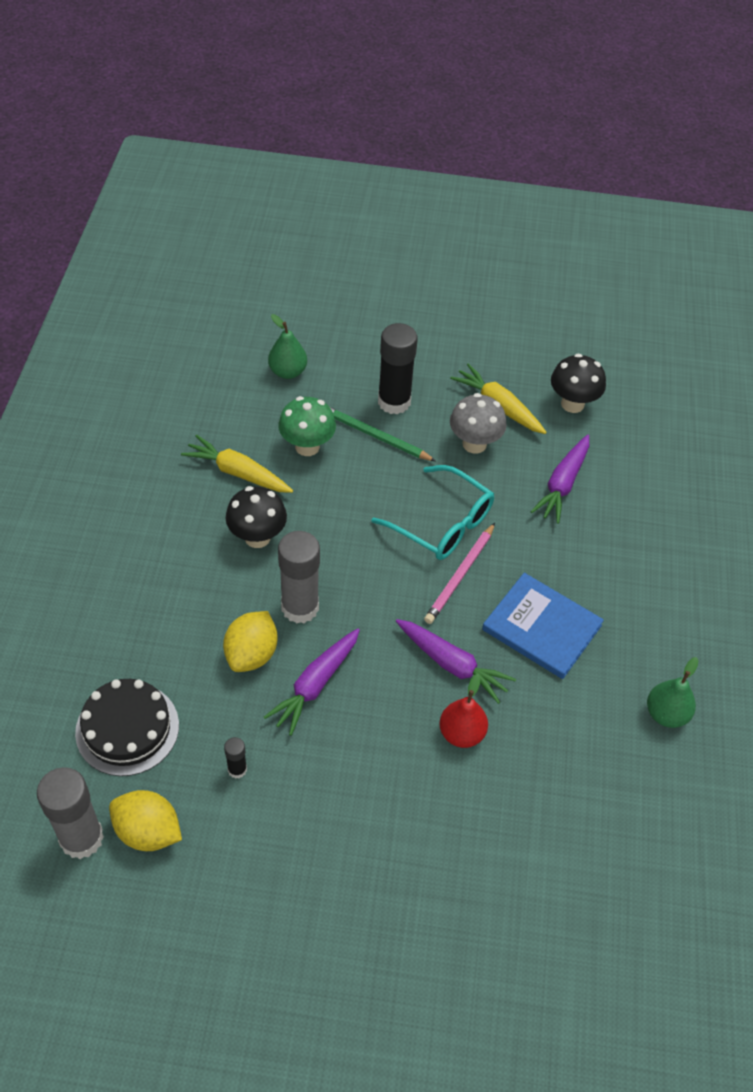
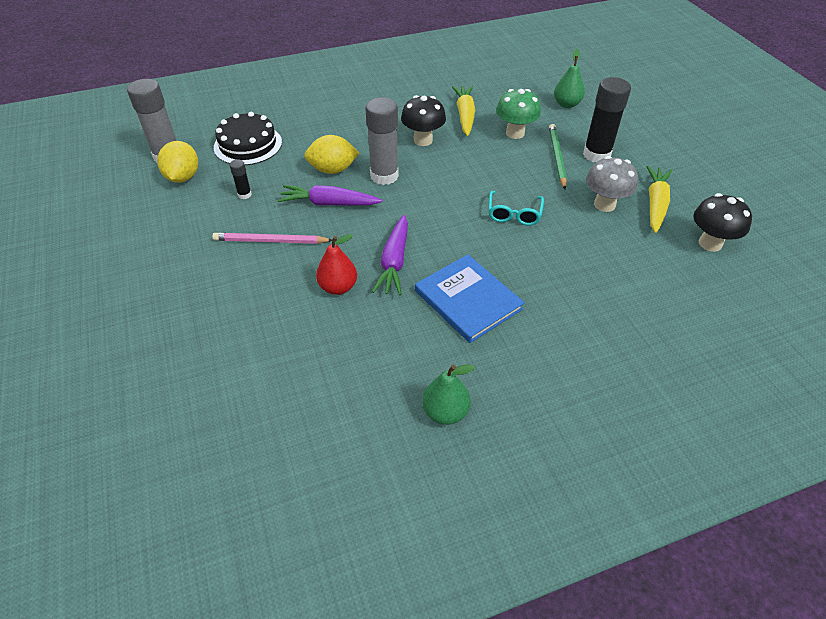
camera: 65 degrees right, 5 degrees down
turquoise glasses [371,465,494,560] -> turquoise glasses [488,191,544,225], size x0.64
pink pencil [424,523,495,624] -> pink pencil moved to [212,233,333,244]
blue book [482,573,604,679] -> blue book turned 45 degrees counterclockwise [415,254,525,343]
purple carrot [530,435,589,524] -> none

